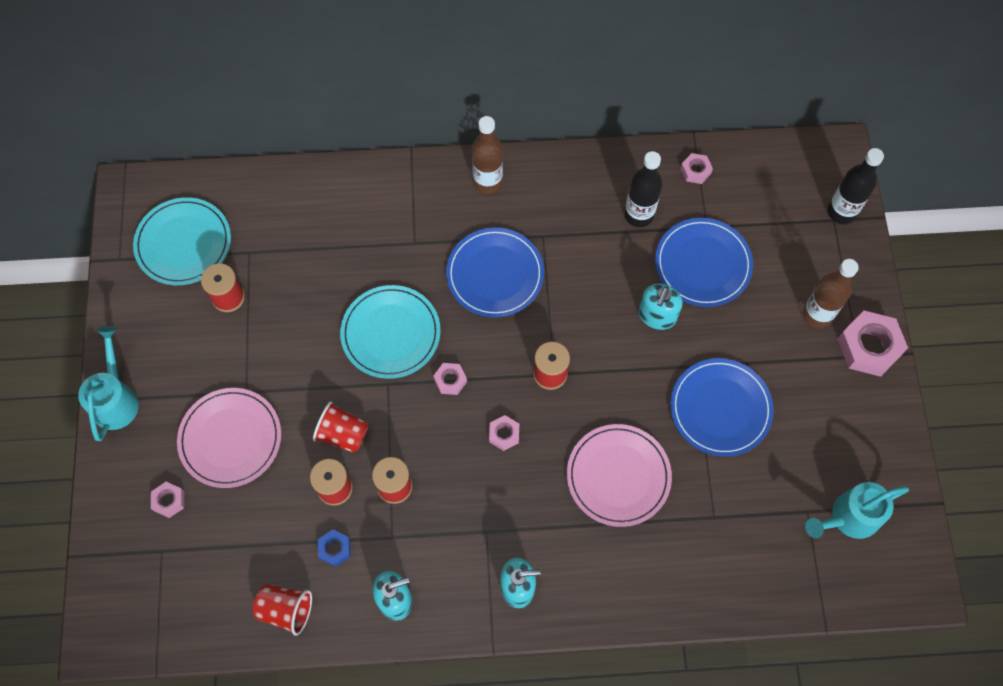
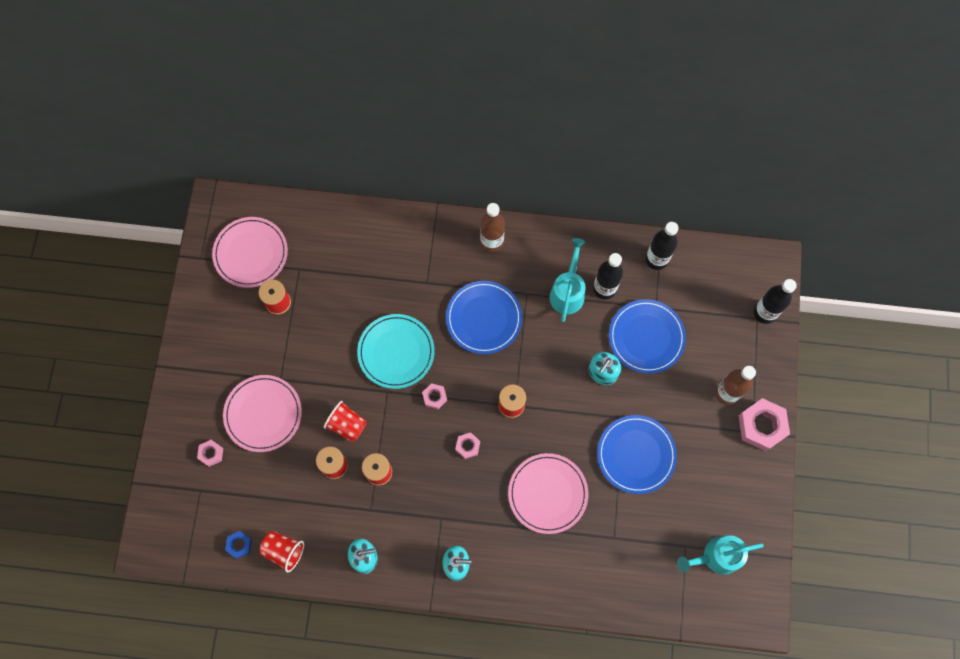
camera: 10 degrees right, 5 degrees up
turquoise watering can [78,326,139,441] -> turquoise watering can moved to [549,238,586,322]
turquoise plate [133,197,231,285] -> pink plate [212,217,288,288]
blue nut [318,530,351,567] -> blue nut moved to [225,531,252,559]
pink nut [680,153,713,184] -> black bottle [645,222,678,270]

